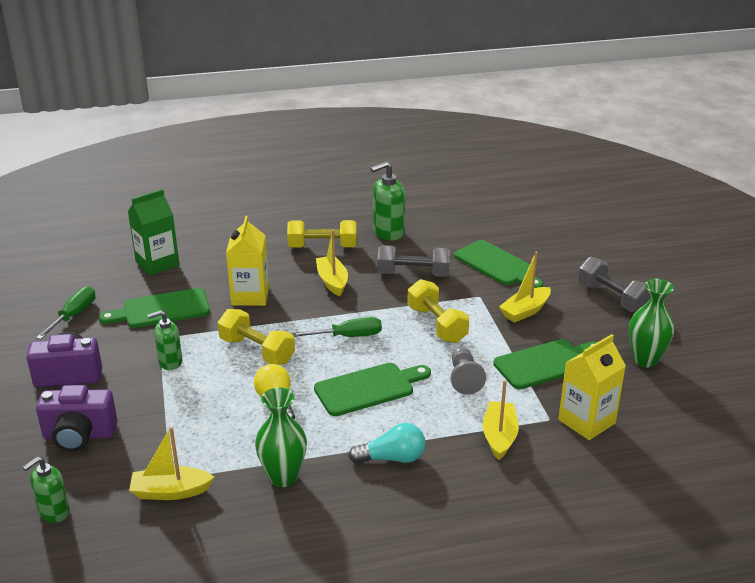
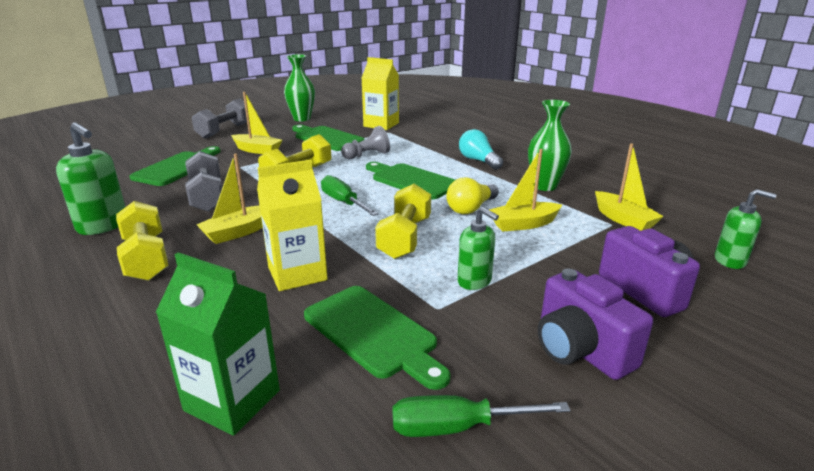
camera: 115 degrees left, 5 degrees down
yellow boat [483,380,519,460] -> yellow boat moved to [489,149,562,231]

